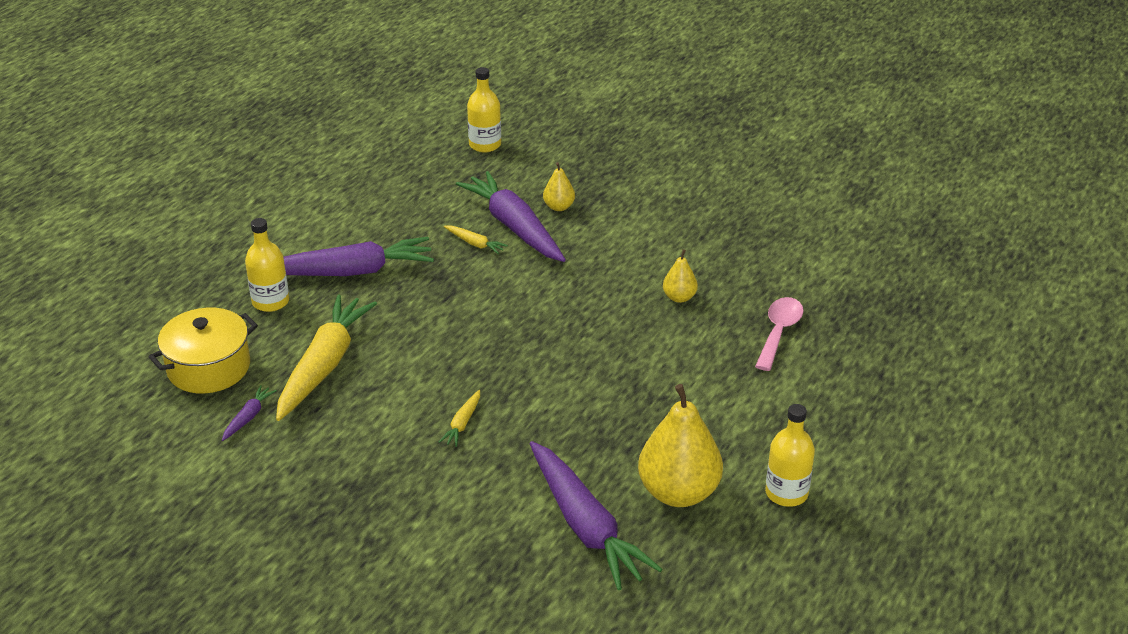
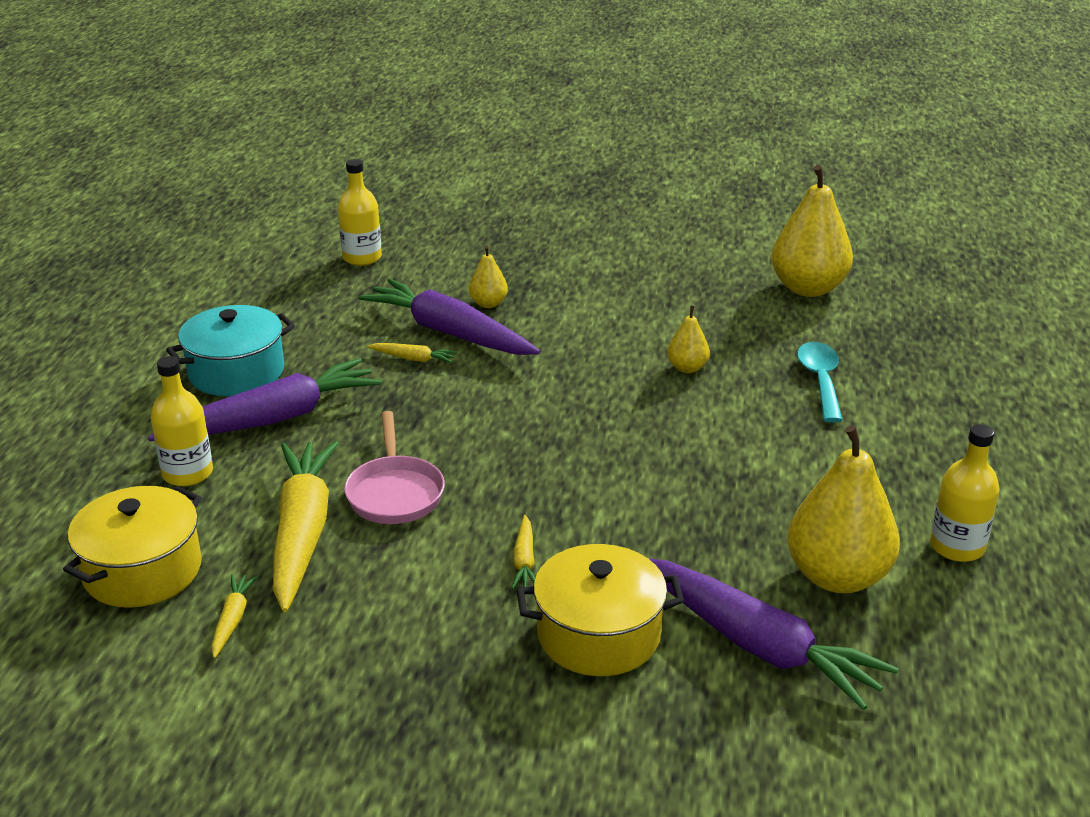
camera: 20 degrees left, 5 degrees down
purple carrot [222,385,277,441] -> yellow carrot [211,574,258,658]
pink spoon [755,297,803,371] -> turquoise spoon [797,342,843,422]
none -> turquoise pot [166,305,295,396]
none -> pink pan [344,411,445,524]
none -> yellow pot [517,544,684,676]
none -> yellow pear [771,165,853,297]

